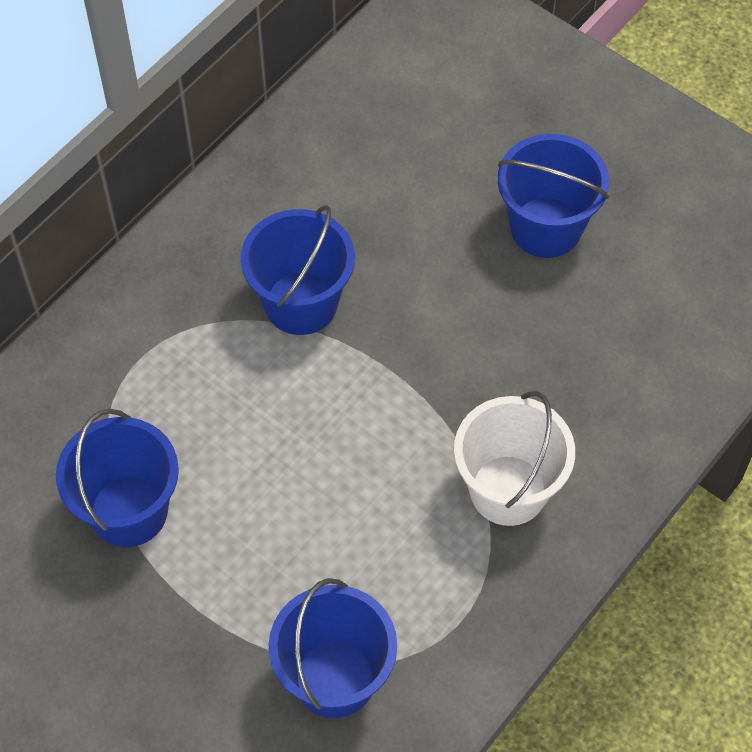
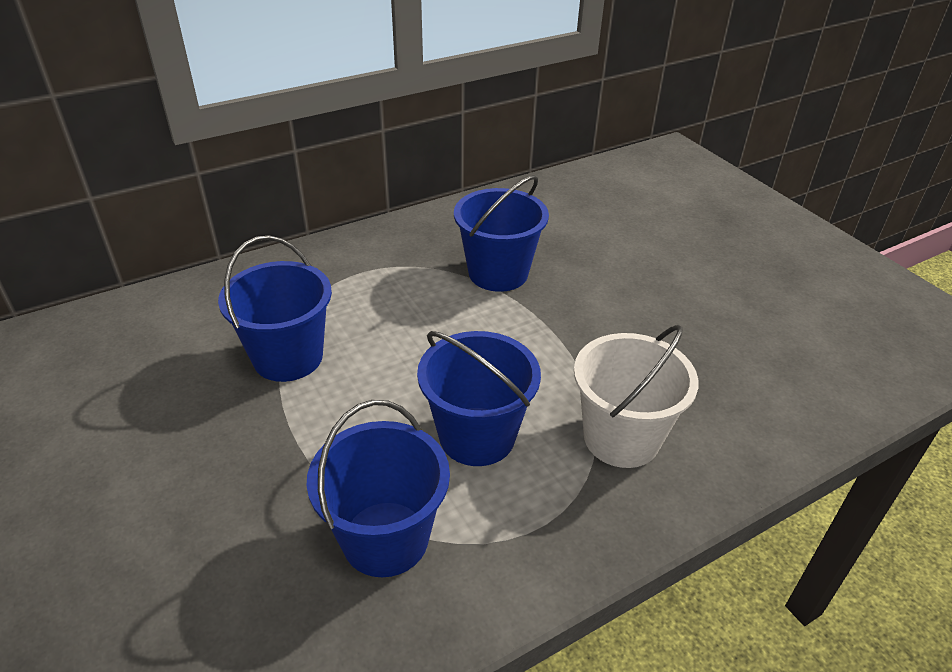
camera: 20 degrees right, 20 degrees down
blue bucket [498,134,609,258] -> blue bucket moved to [417,331,541,466]

